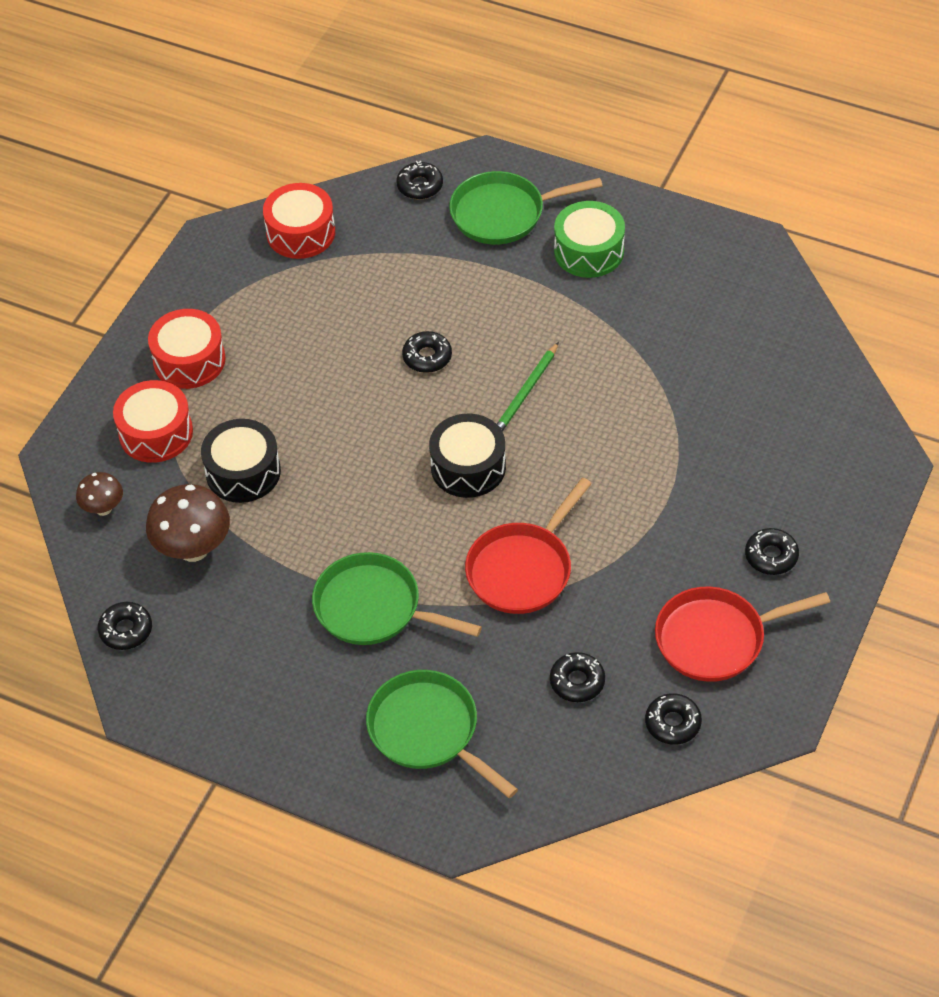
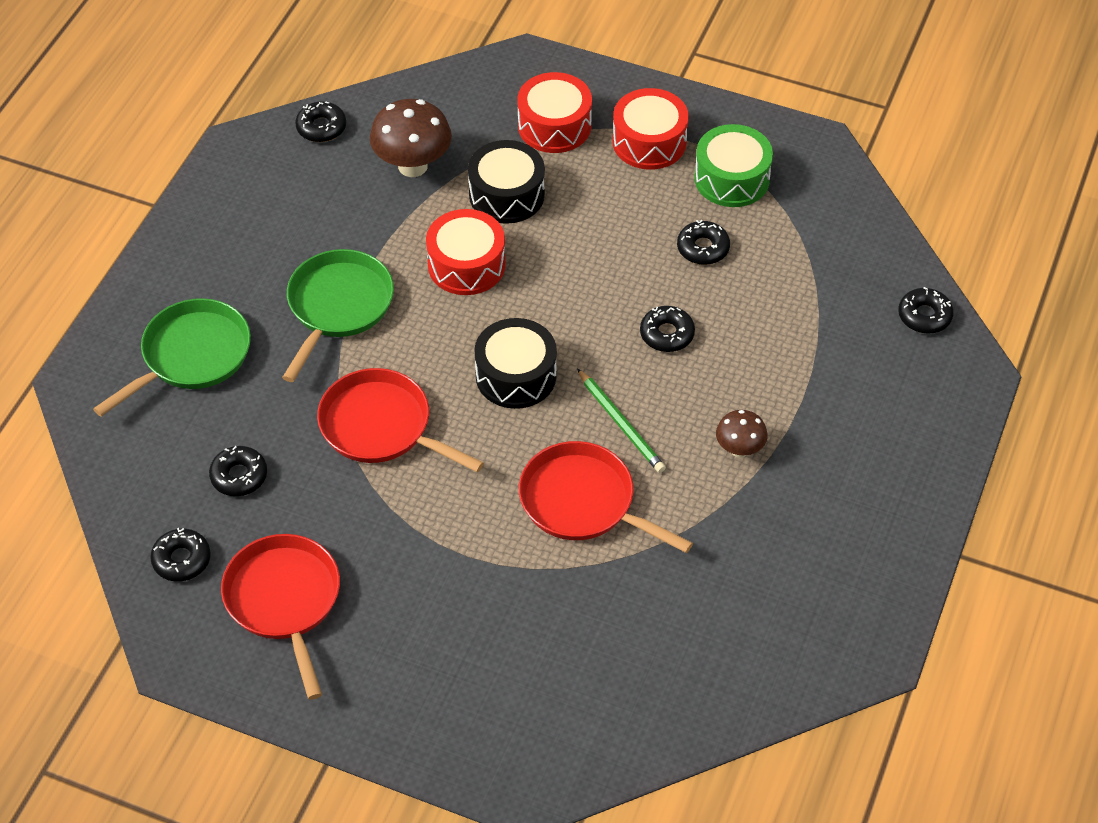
camera: 85 degrees right, 0 degrees up
brown mushroom [76,472,123,516] -> brown mushroom moved to [716,410,768,458]
red drum [263,183,335,259] -> red drum moved to [426,209,506,295]
green pan [449,171,603,245] -> none
green pencil [497,342,559,432] -> green pencil turned 150 degrees counterclockwise [577,369,666,473]
green drum [554,201,625,278] -> green drum moved to [694,124,773,207]
black donut [745,528,799,575] -> black donut moved to [677,220,730,265]
none -> red pan [519,441,693,553]

